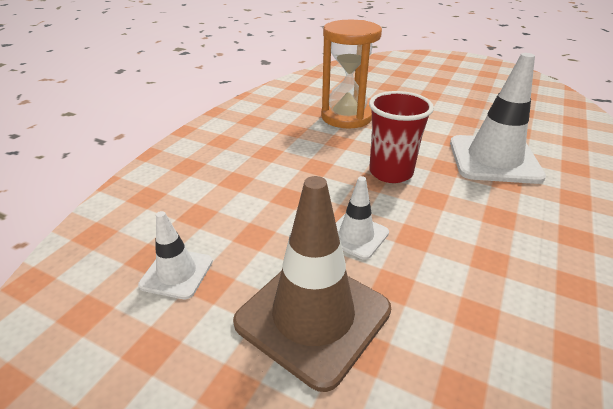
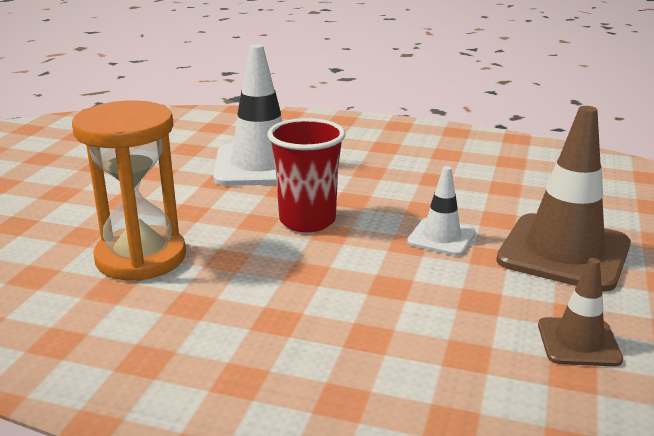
camera: 100 degrees left, 10 degrees down
white traffic cone [138,211,213,299] -> brown traffic cone [538,258,623,367]

